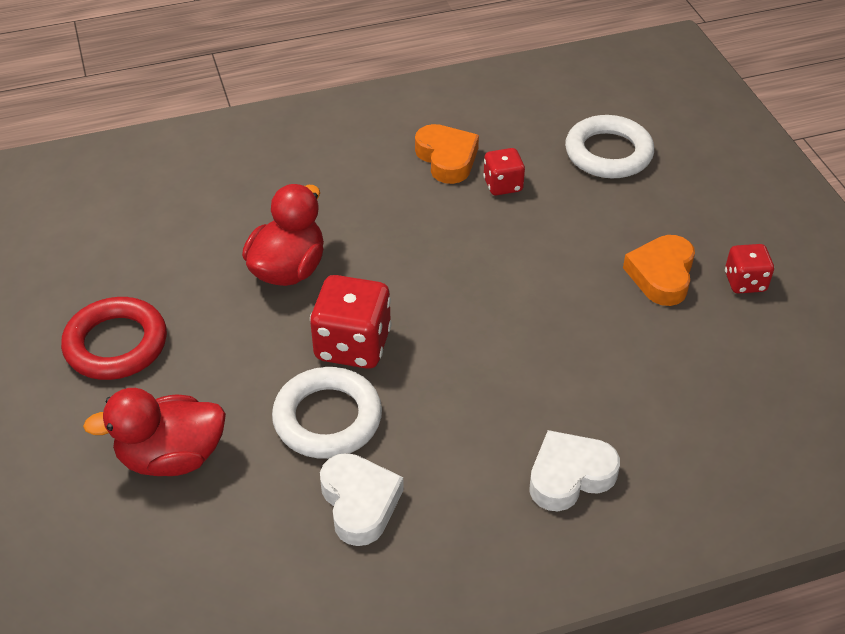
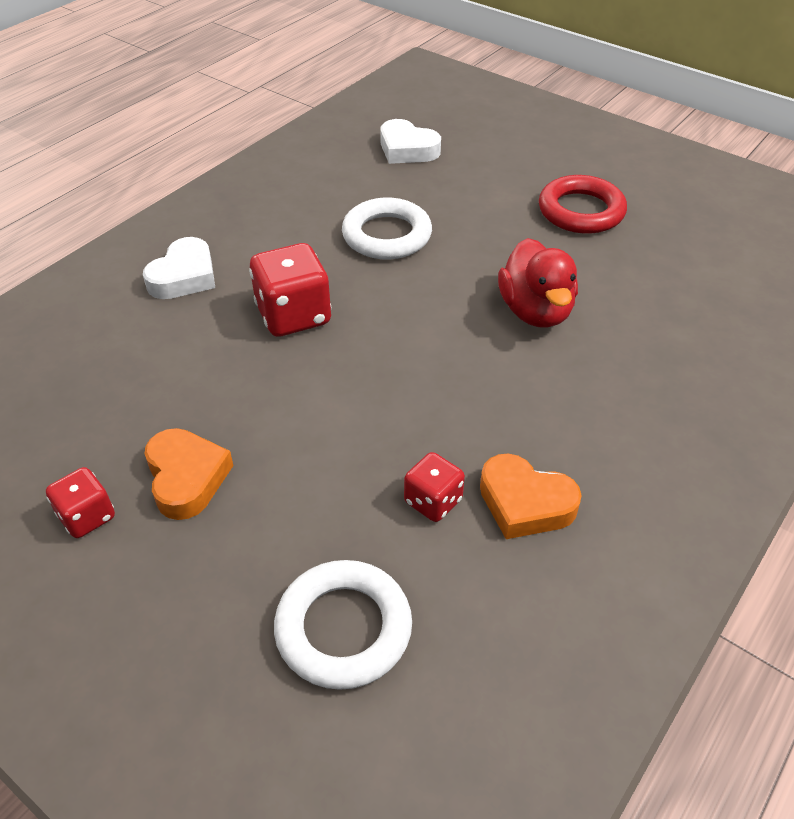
camera: 145 degrees right, 0 degrees up
red duck [83,388,226,476] -> none
red dice [310,275,392,369] -> red dice moved to [249,243,332,337]
white heart [320,453,404,546] -> white heart moved to [380,119,441,164]

